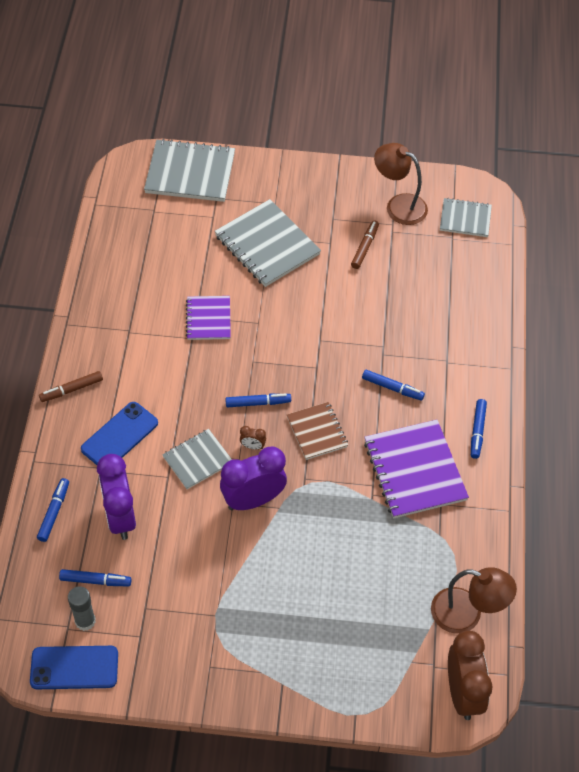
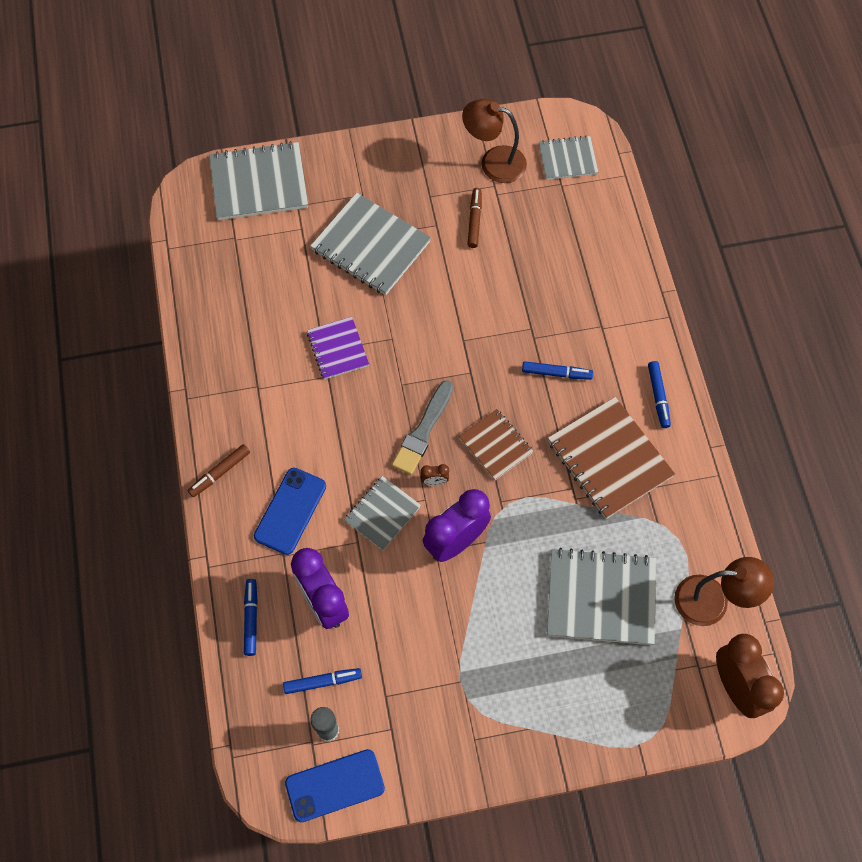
camera: 15 degrees left, 10 degrees up
blue marker [225,394,291,408] -> grey brush [392,380,453,475]
purple notebook [364,420,469,518] -> brown notebook [548,397,675,519]
none -> grey notebook [547,548,656,645]

